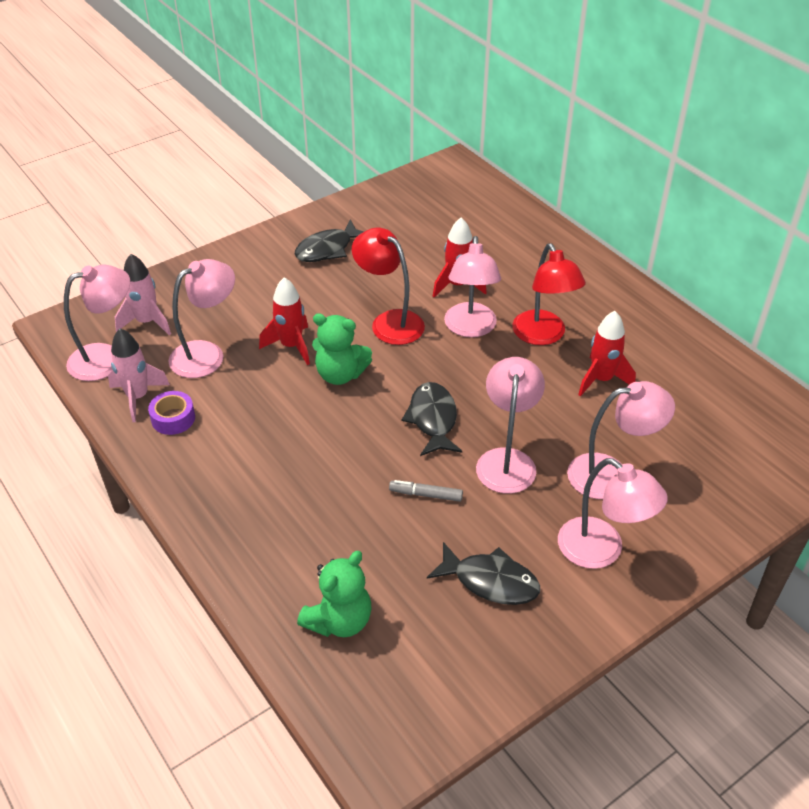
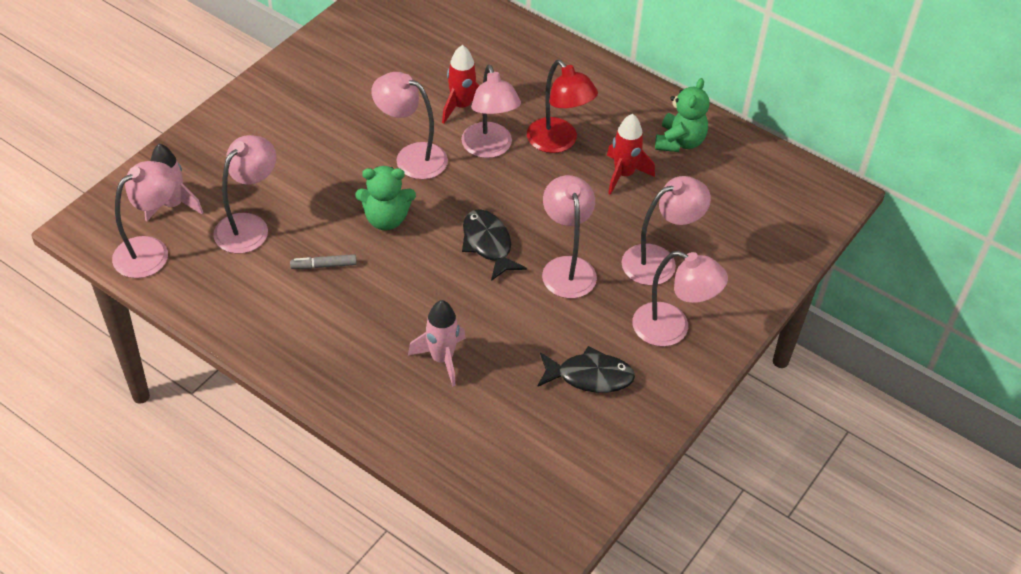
camera: 20 degrees left, 5 degrees up
pink rocket [108,328,170,422] -> pink rocket moved to [408,300,466,387]
purple tape [148,391,195,435] -> none
red rocket [259,277,310,365] -> none
black fish [295,219,364,262] -> none
green teddy bear [297,551,372,637] -> green teddy bear moved to [655,78,710,152]
red lamp [352,228,425,345] -> pink lamp [371,72,448,179]
grey marker [389,480,463,502] -> grey marker moved to [290,254,357,269]

